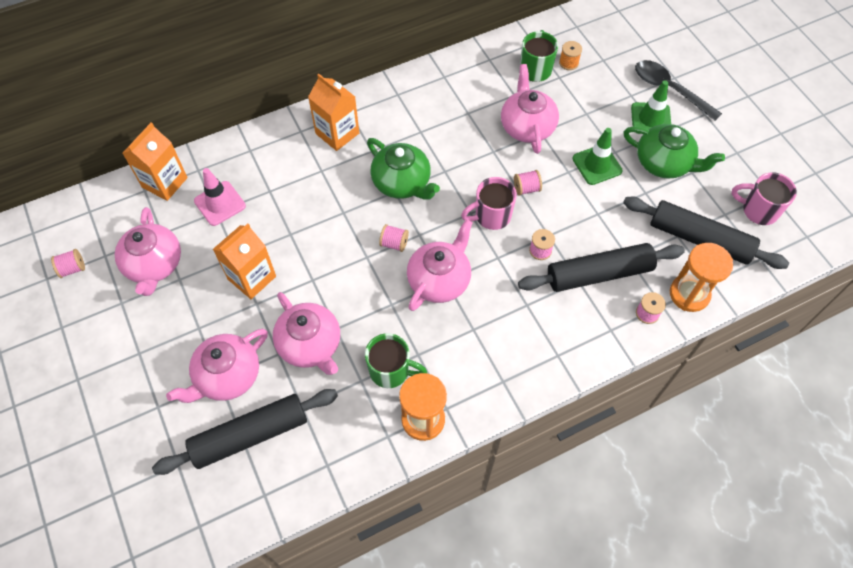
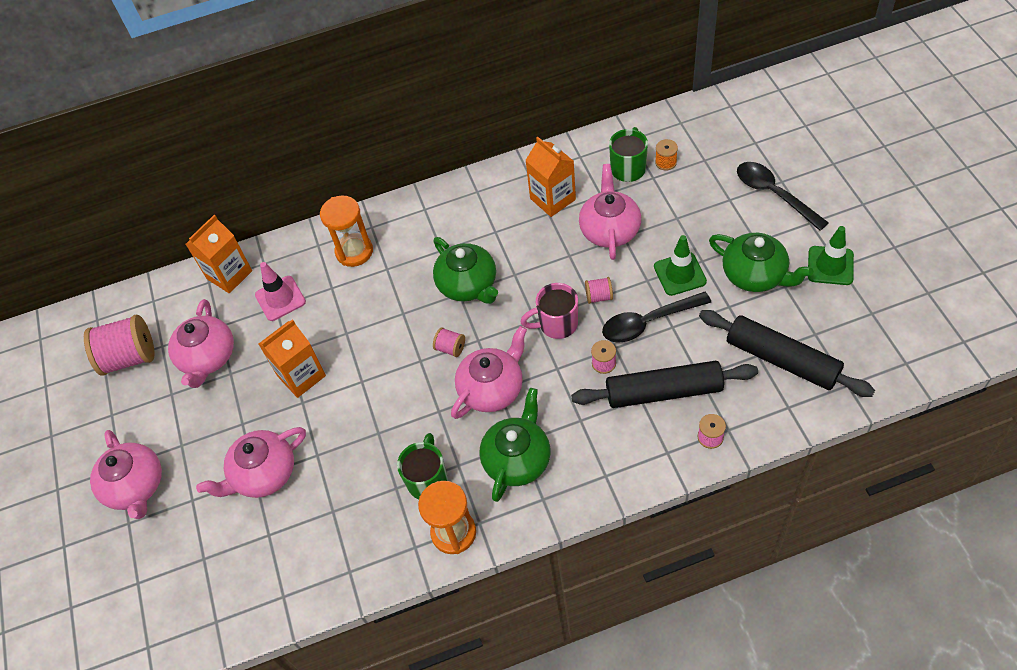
camera: 15 degrees right, 5 degrees down
pink spool [51,249,85,278] -> pink spool [84,315,154,376], size x2.11
black rolling pin [152,389,338,475] -> none
pink teapot [273,292,340,375] -> pink teapot moved to [90,430,162,519]
orange carton [308,74,359,151] -> orange carton moved to [525,137,576,217]
green mug [365,333,427,388] -> green mug turned 105 degrees counterclockwise [397,433,448,499]
green traffic cone [631,80,671,134] -> green traffic cone moved to [808,226,854,285]
orange hourglass [670,243,733,312] -> orange hourglass moved to [320,196,373,267]
pink mug [731,172,797,225] -> none
none -> green teapot [479,388,550,502]
none -> black spoon [602,292,712,343]

